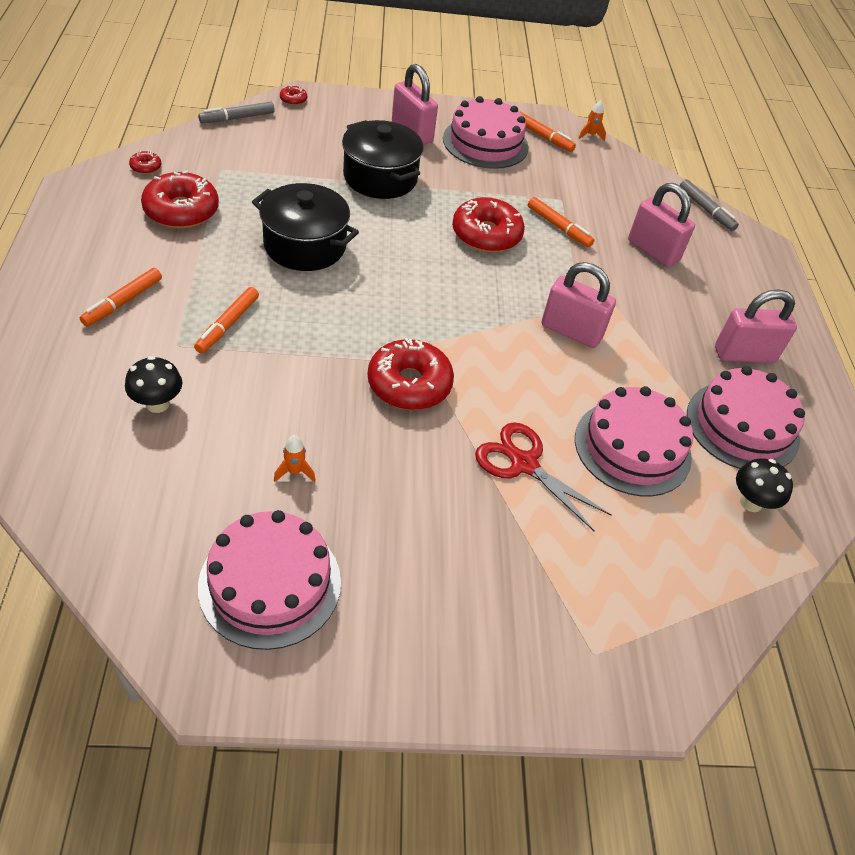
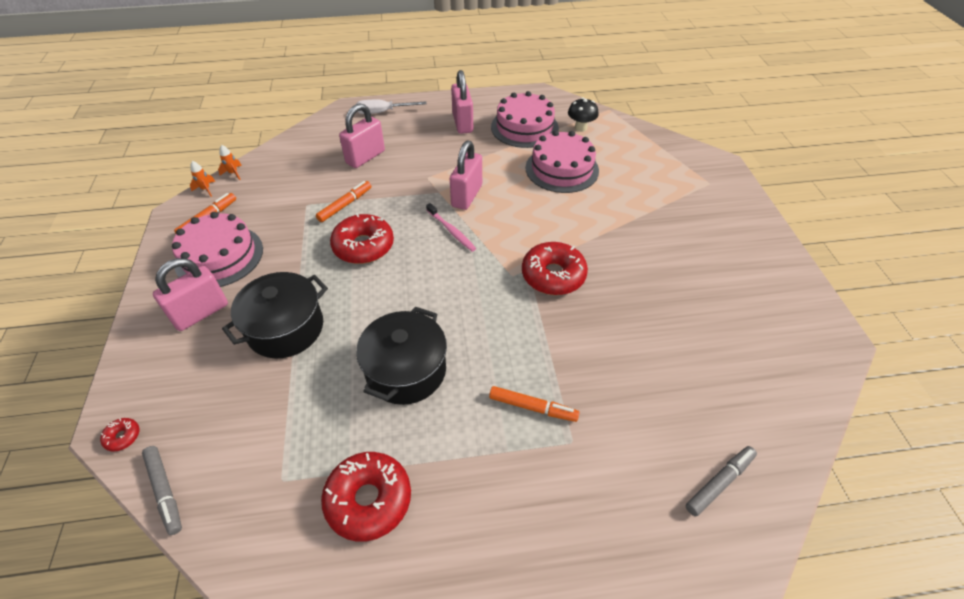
camera: 90 degrees left, 0 degrees up
orange marker [80,268,162,326] -> none
black mushroom [125,356,182,413] -> none
red donut [129,151,161,174] -> none
pink cake [198,510,341,650] -> none
orange rocket [274,435,316,482] -> orange rocket moved to [218,145,242,180]
red scissors [475,422,611,532] -> none
grey marker [680,179,739,231] -> grey marker moved to [686,446,757,516]
none -> white screwdriver [356,100,426,114]
none -> pink toothbrush [426,203,476,252]

